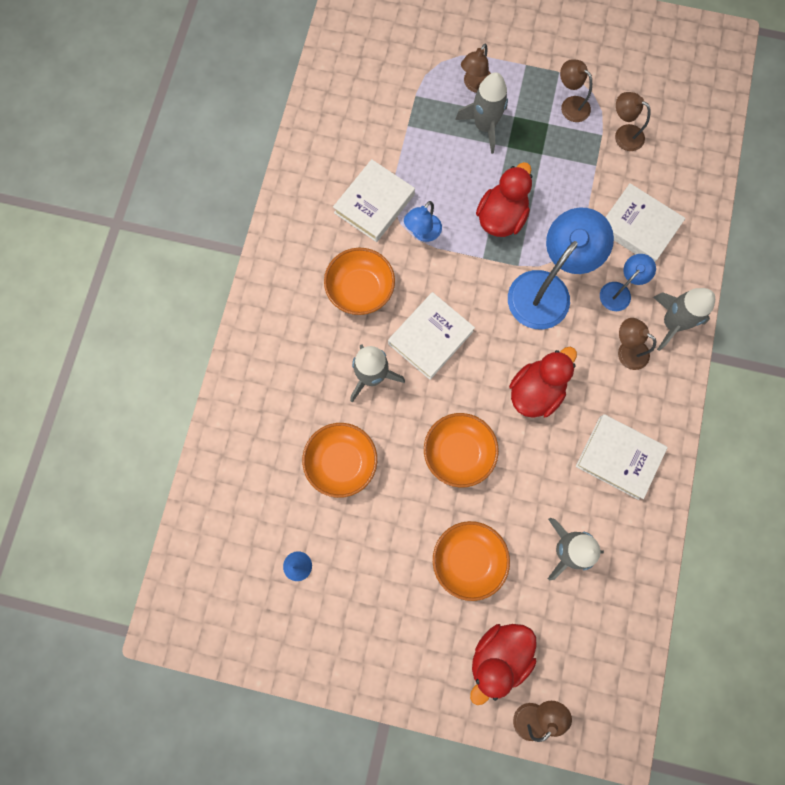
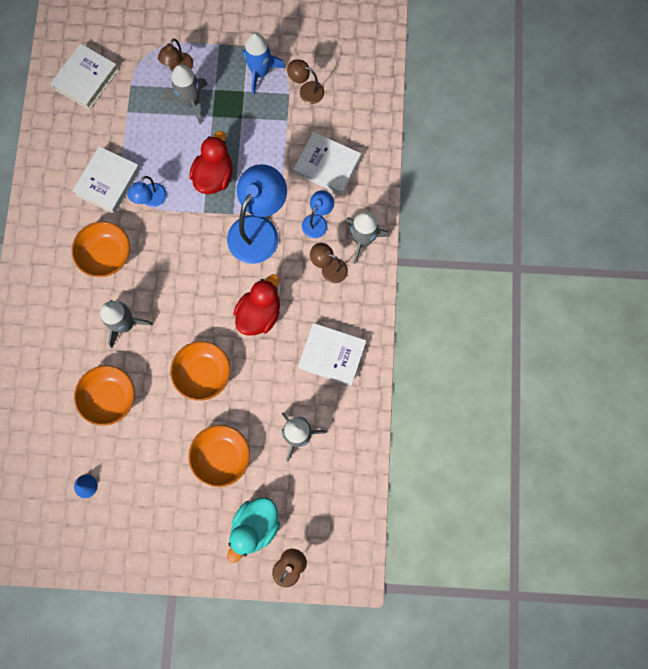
camera: 10 degrees left, 0 degrees up
white book [388,292,475,380] -> white book moved to [50,43,119,110]
red duck [470,624,537,705] -> turquoise duck [227,497,280,563]
brown lamp [560,59,592,122] -> blue rocket [242,33,285,95]

